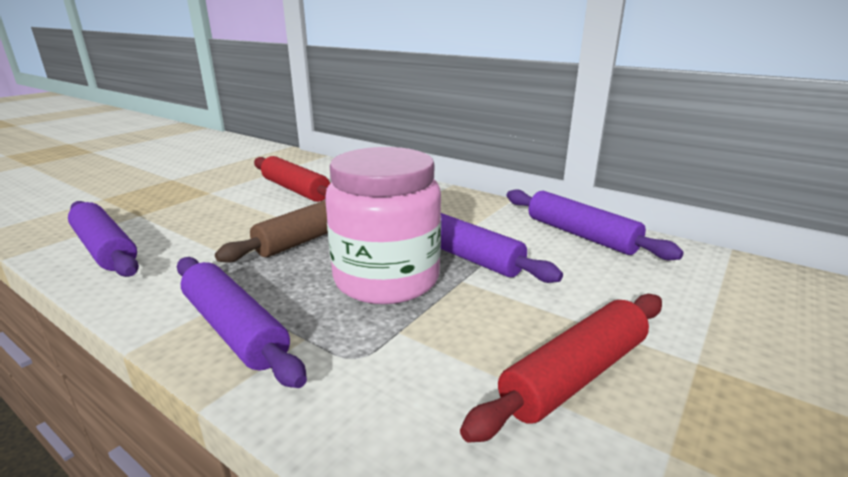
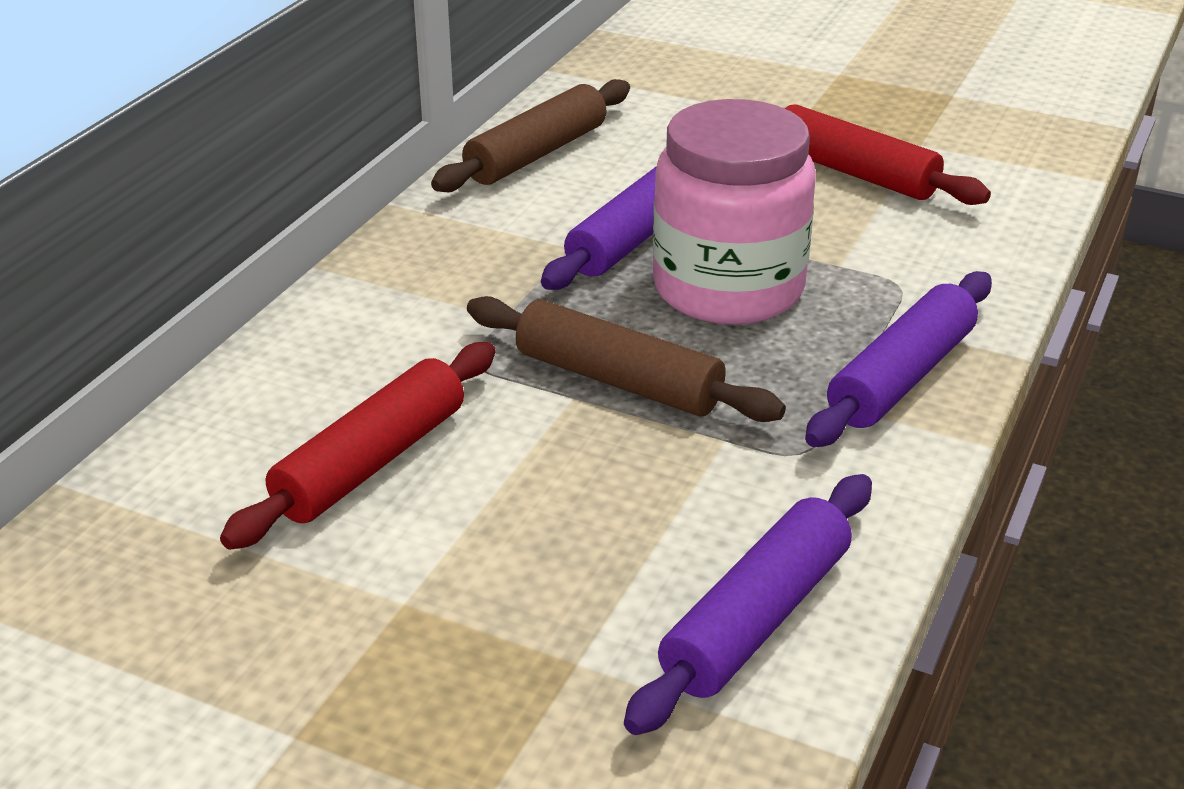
camera: 100 degrees left, 10 degrees up
purple rolling pin [507,190,684,260] -> brown rolling pin [431,79,630,192]

